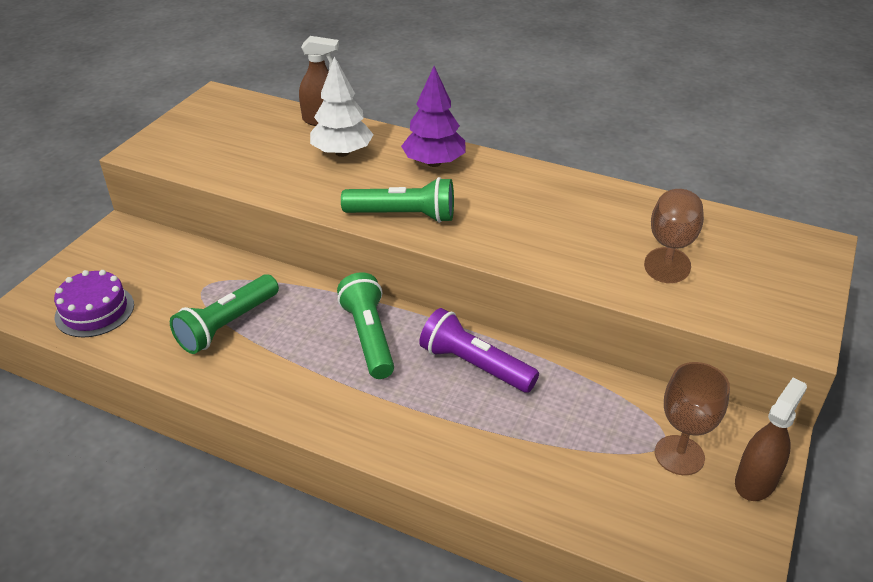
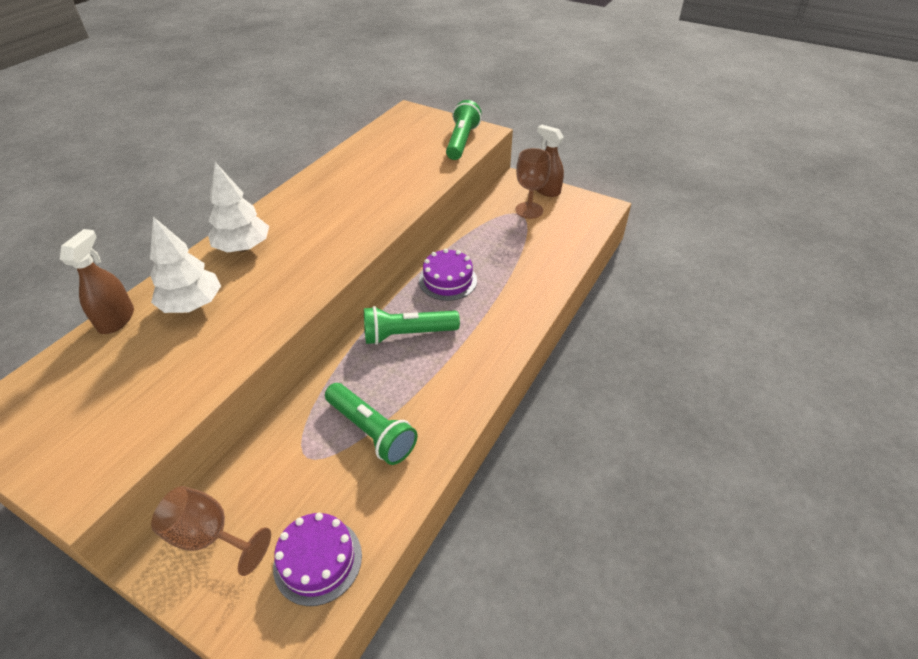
camera: 85 degrees left, 5 degrees up
green flashlight [341,177,454,223] -> green flashlight moved to [446,100,482,160]
purple tree [401,66,466,167] -> white tree [208,162,269,253]
purple flashlight [420,308,539,393] -> purple cake [419,249,477,301]
brown goblet [644,189,704,283] -> brown goblet moved to [151,486,271,576]

